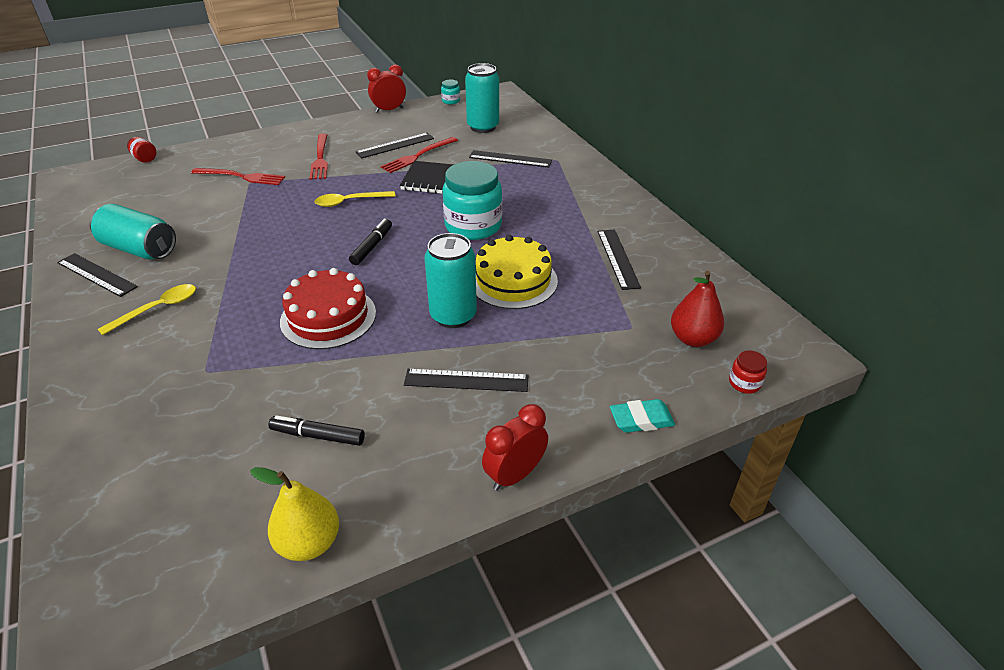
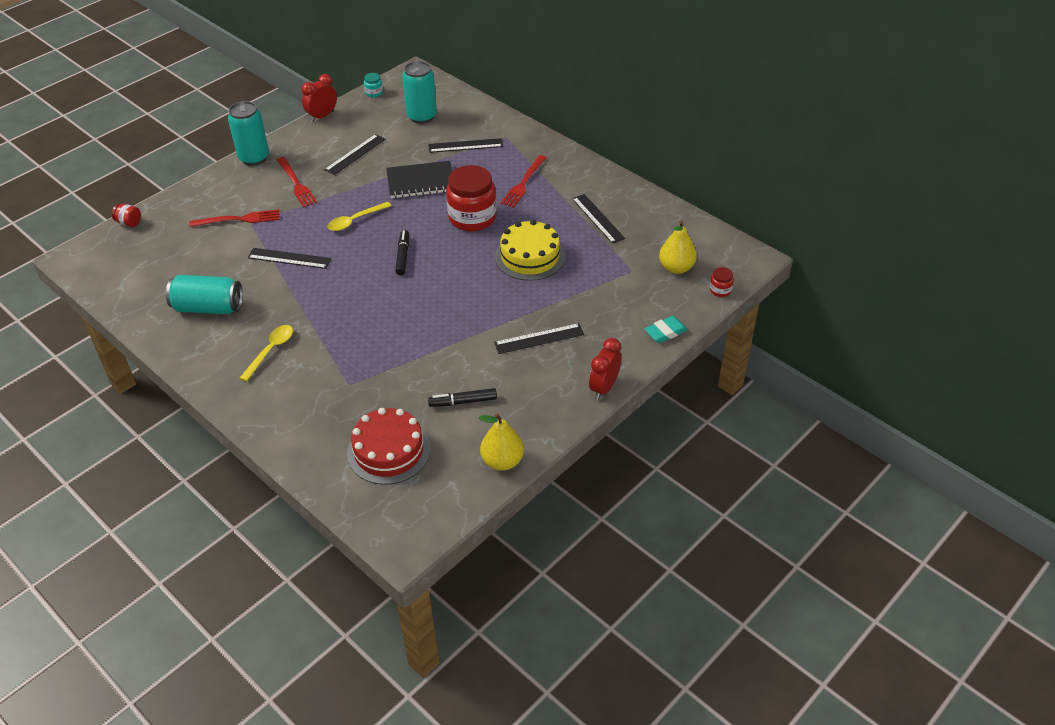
camera: 20 degrees left, 5 degrees up
black ruler [57,253,138,297] -> black ruler moved to [248,248,331,269]
red cake [280,268,376,349] -> red cake moved to [347,408,431,485]
red fork [381,137,458,173] -> red fork moved to [501,155,547,208]
turquoise can [424,233,477,328] -> turquoise can moved to [228,101,269,166]
turquoise jar [443,161,502,240] -> red jar [446,165,497,231]
red pear [671,271,724,347] -> yellow pear [659,221,697,274]

